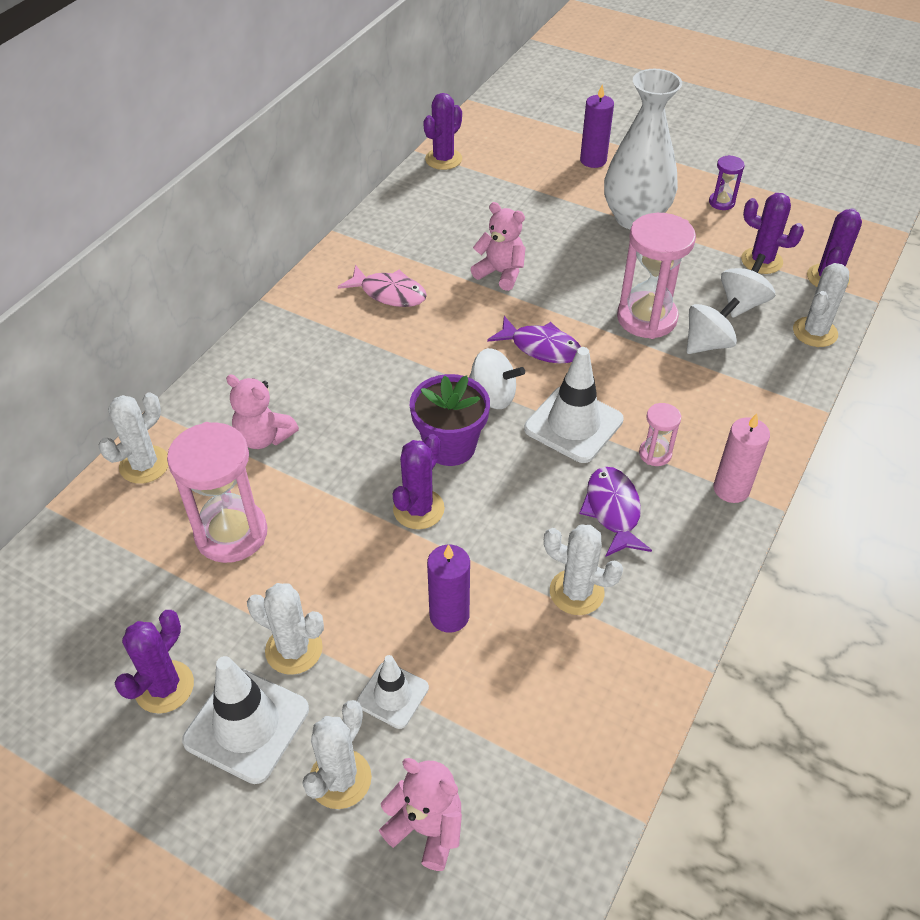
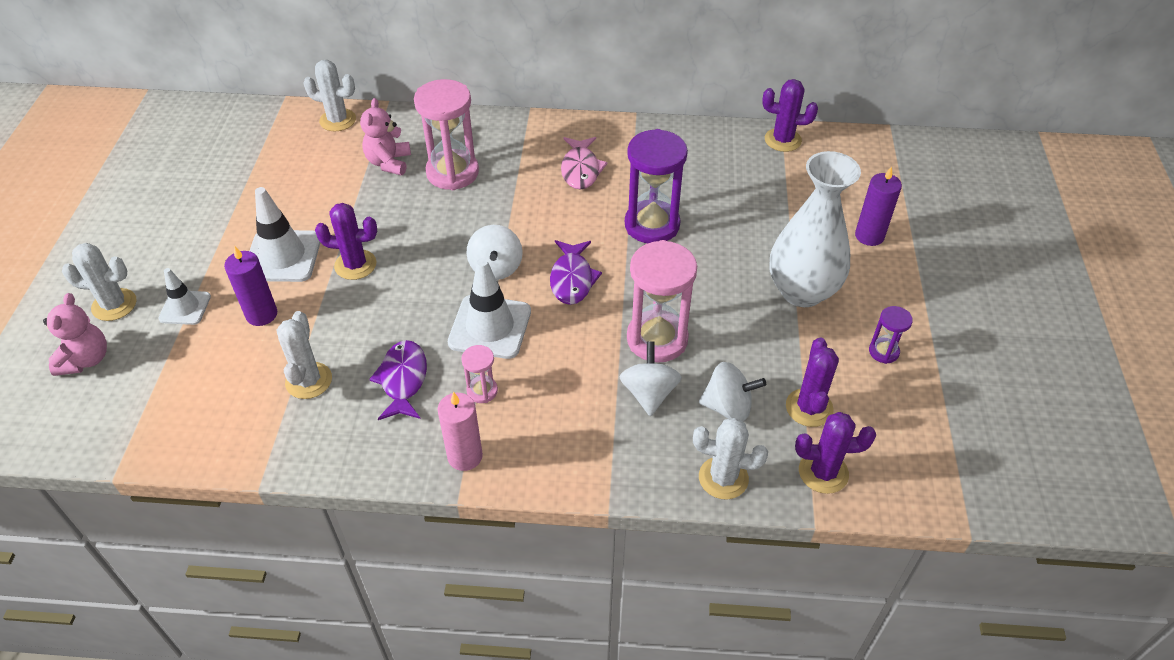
camera: 65 degrees right, 0 degrees up
purple cactus [115,610,194,714] -> none
pink hourglass [167,422,267,563] -> pink hourglass moved to [414,79,479,190]
white traffic cone [182,656,309,784] -> white traffic cone moved to [250,187,321,282]
white cactus [247,583,324,675] -> none
purple flower pot [410,374,490,466] -> none
pink teddy bear [470,202,526,291] -> purple hourglass [625,129,688,243]
purple fish [579,467,652,557] -> purple fish turned 60 degrees counterclockwise [369,340,427,420]
white spinning top [687,297,740,354] -> white spinning top turned 120 degrees counterclockwise [620,341,682,416]

